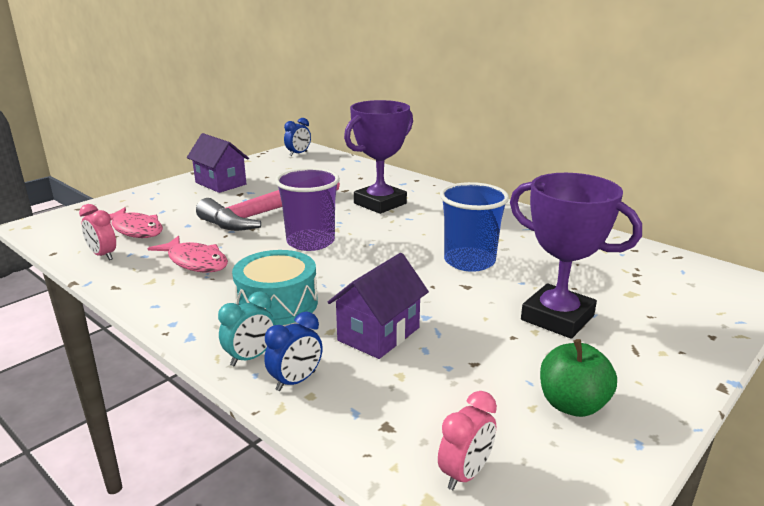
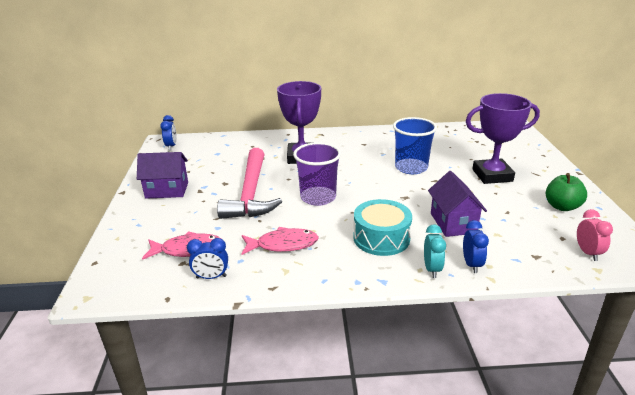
camera: 45 degrees left, 5 degrees up
pink clock [79,204,116,260] -> blue clock [187,238,228,279]

